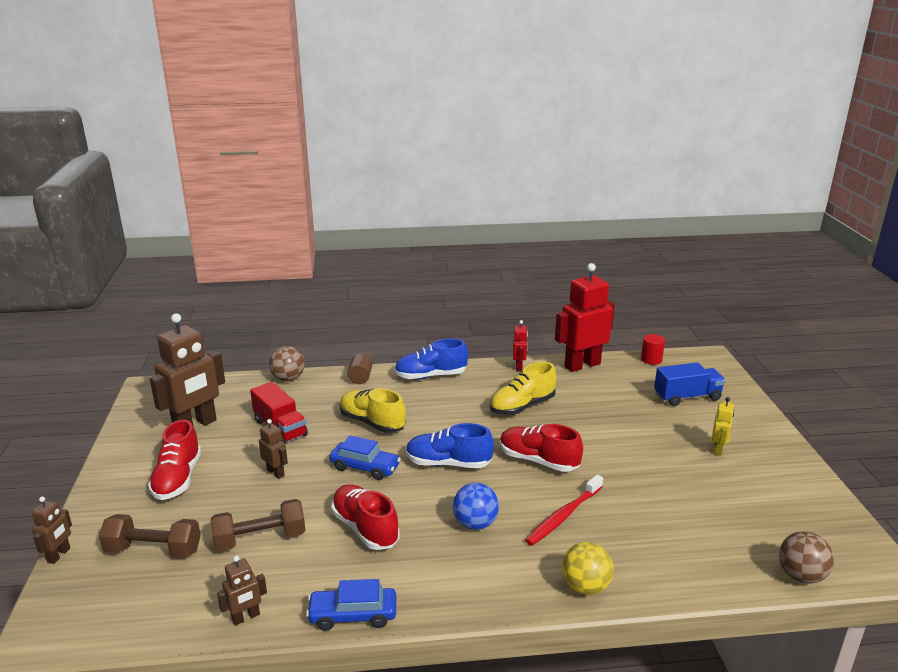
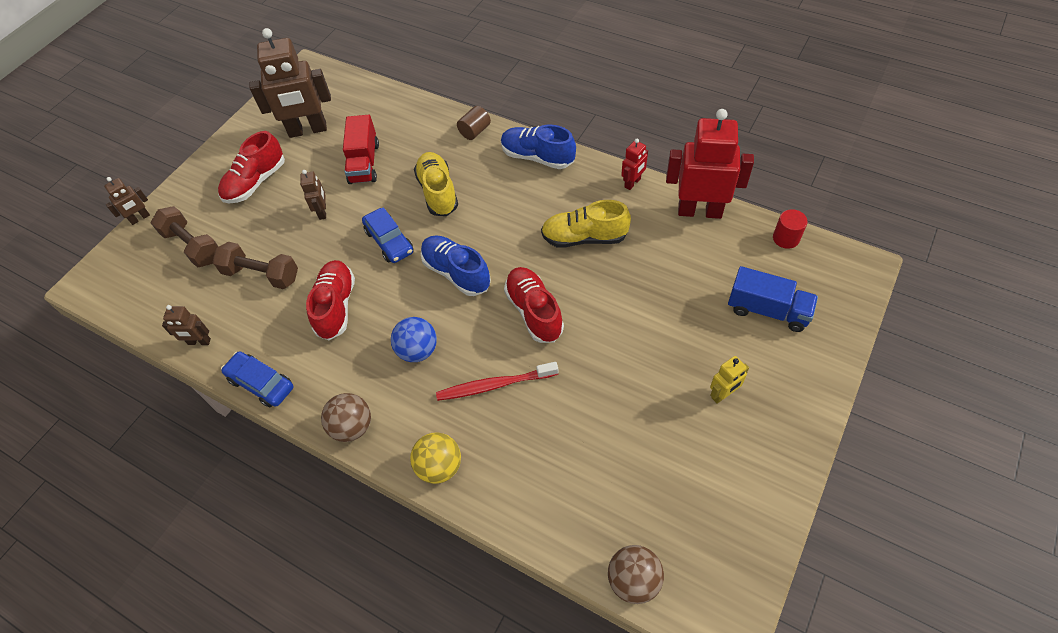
camera: 40 degrees right, 30 degrees up
brown ball [269,346,305,381] -> brown ball moved to [321,393,371,442]

